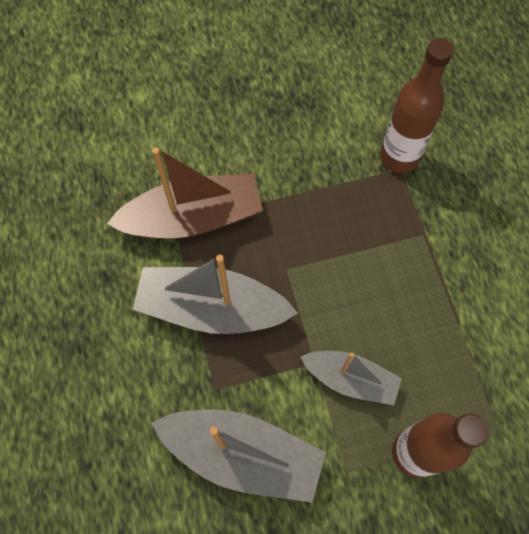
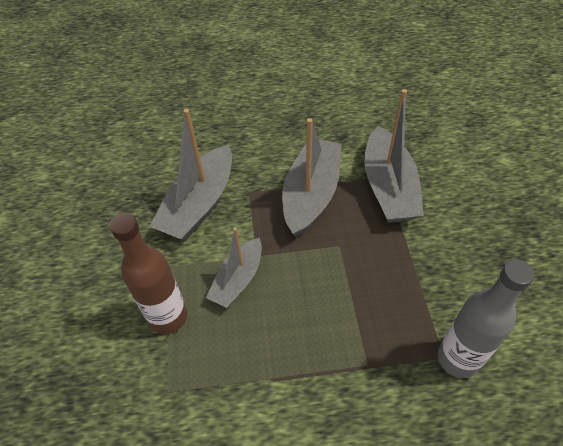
camera: 100 degrees right, 15 degrees down
brown boat [107,147,263,239] -> grey boat [364,89,424,223]
brown bottle [380,38,454,173] -> grey bottle [438,259,534,378]

